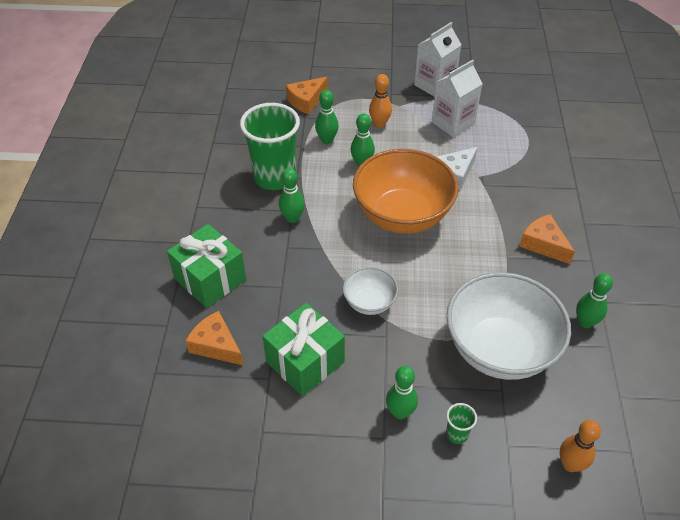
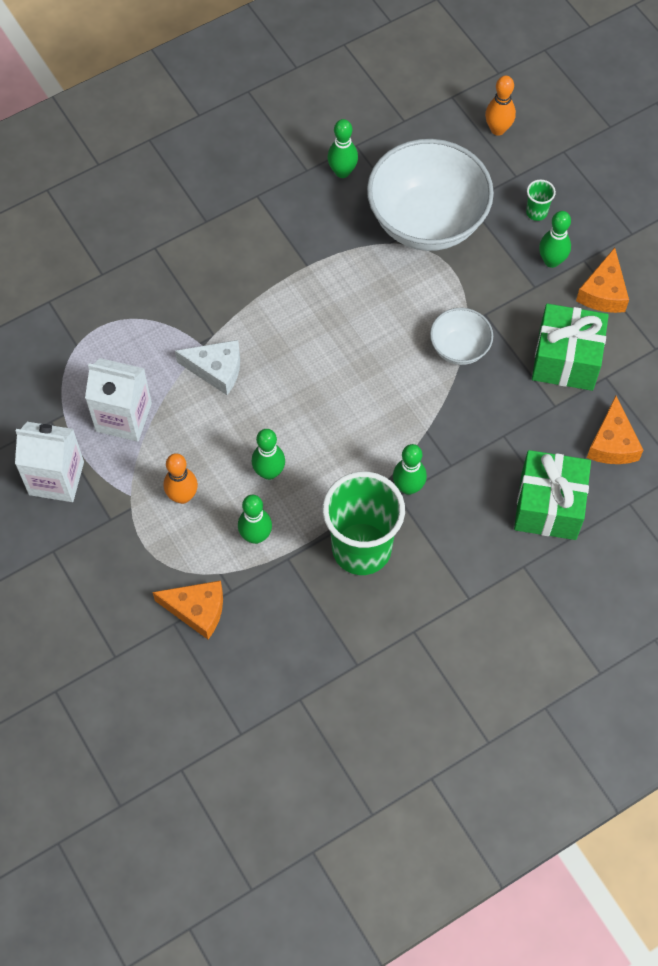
camera: 125 degrees left, 15 degrees up
orange bowl [353,149,459,234] -> none
orange cheese [519,214,575,264] -> orange cheese moved to [576,248,629,313]

